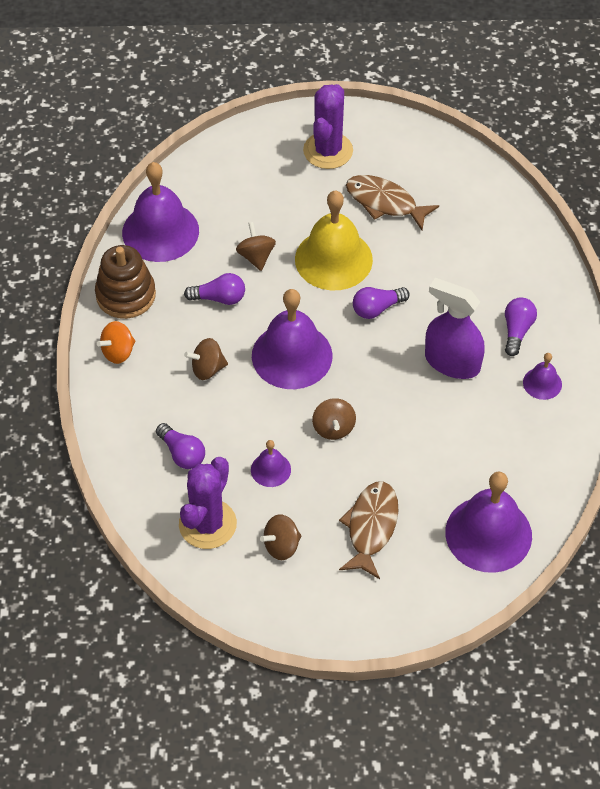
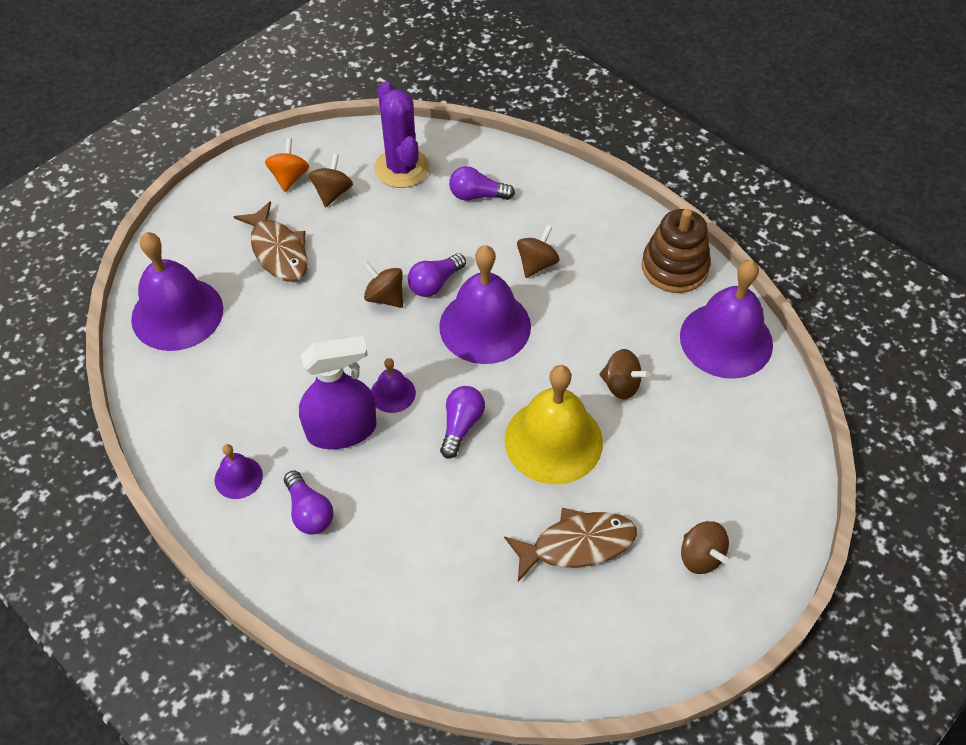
camera: 135 degrees right, 0 degrees up
orange spinning top [97,321,135,364] -> orange spinning top moved to [265,138,309,192]
purple light bulb [184,273,245,305] -> purple light bulb moved to [408,253,466,297]
purple bell [251,440,291,487] -> purple bell moved to [371,358,416,413]
purple cactus [303,84,353,169] -> brown spinning top [681,521,729,574]

